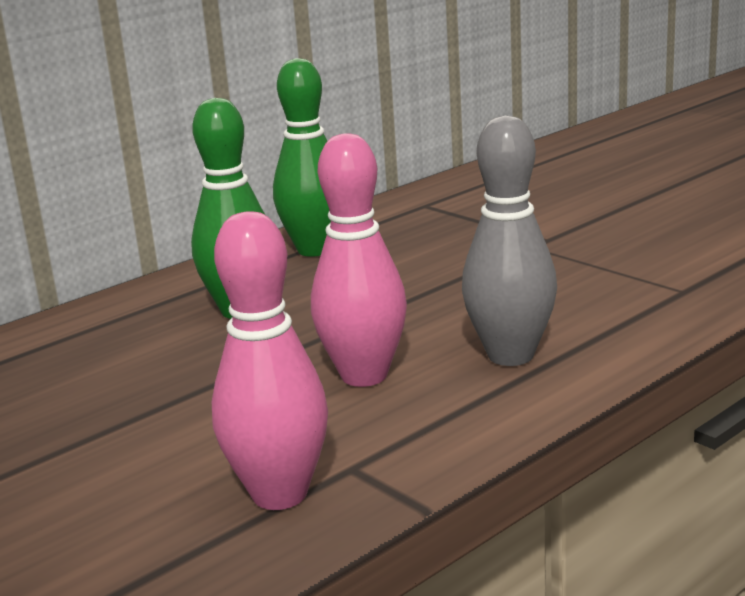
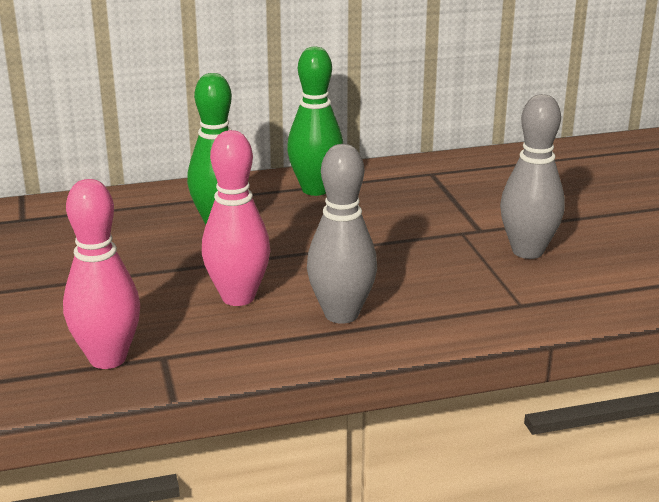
camera: 25 degrees right, 5 degrees up
none -> grey bowling pin [500,94,565,259]

